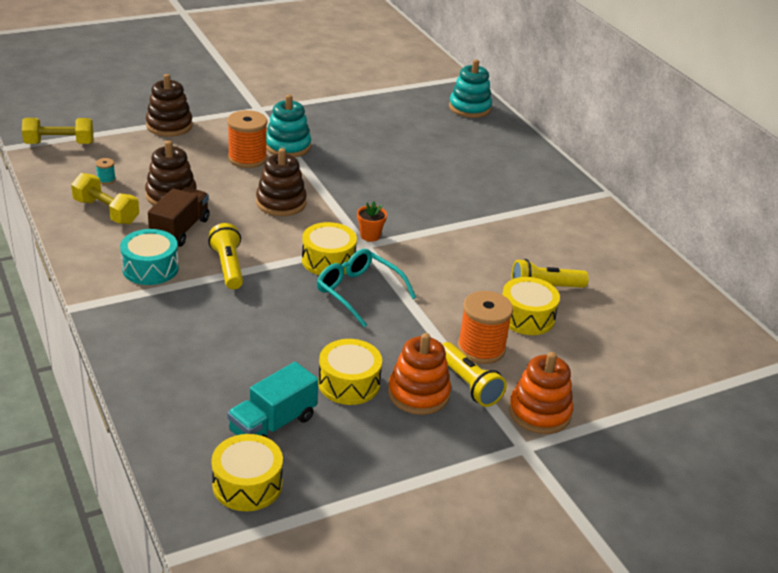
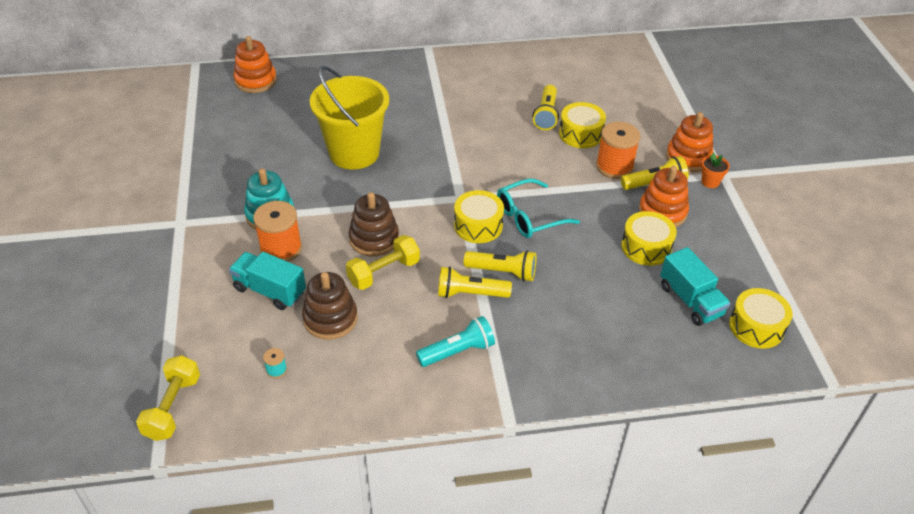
camera: 70 degrees left, 10 degrees up
yellow dumbbell [71,173,139,224] -> yellow dumbbell moved to [346,235,420,290]
turquoise drum [120,229,179,285] -> turquoise flashlight [416,316,495,367]
brown stacking toy [146,74,193,137] -> none
brown truck [148,187,210,247] -> none
orange flower pot [357,201,387,242] -> orange flower pot moved to [701,152,730,188]
turquoise stacking toy [449,59,492,118] -> orange stacking toy [234,36,277,93]
none -> turquoise truck [229,252,306,310]
none -> yellow bucket [310,66,389,170]
none -> yellow flashlight [464,250,536,282]

